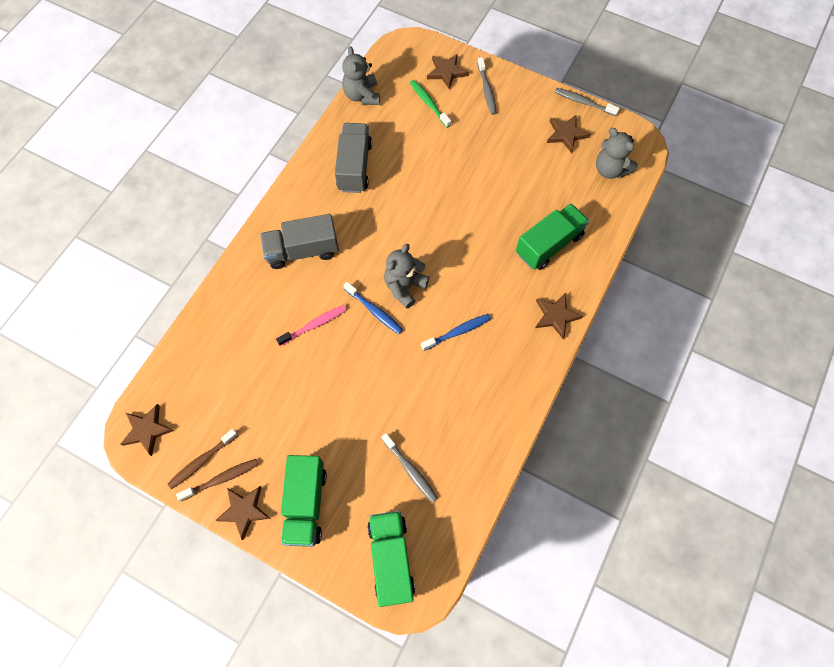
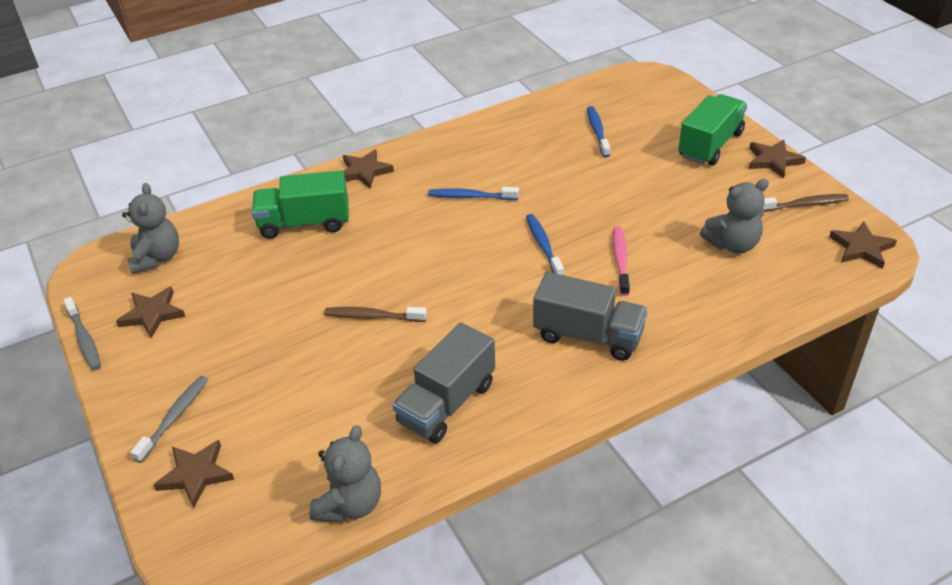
camera: 145 degrees left, 25 degrees down
brown toothbrush [176,459,259,501] -> brown toothbrush moved to [324,307,427,322]
pink toothbrush [276,305,347,346] -> pink toothbrush turned 90 degrees clockwise [613,226,630,296]
green truck [367,511,415,607] -> none
grey toothbrush [382,433,438,503] -> blue toothbrush [587,106,610,157]
grey teddy bear [384,244,430,309] -> grey teddy bear moved to [700,179,769,254]
green toothbrush [410,80,451,128] -> none

